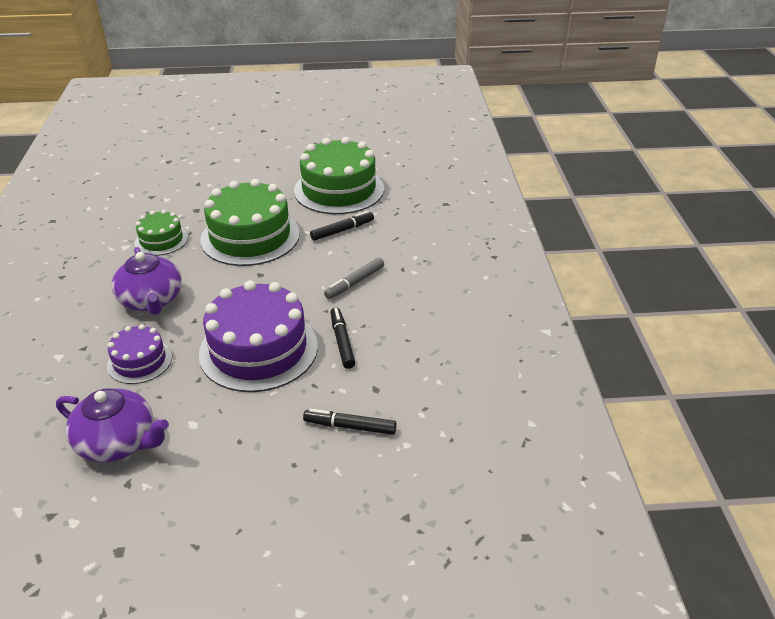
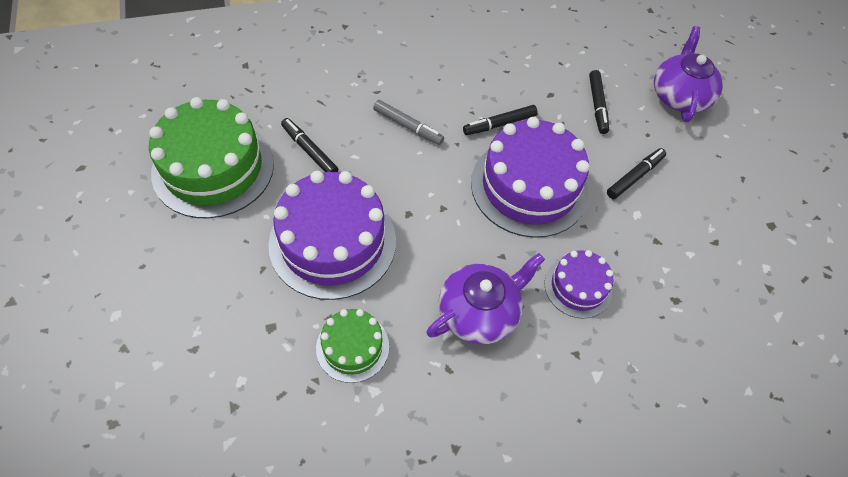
camera: 105 degrees left, 20 degrees up
purple teapot [56,388,169,462] -> purple teapot moved to [654,26,723,122]
green cake [200,179,300,266] -> purple cake [268,171,396,300]
none -> black marker [607,148,666,199]

